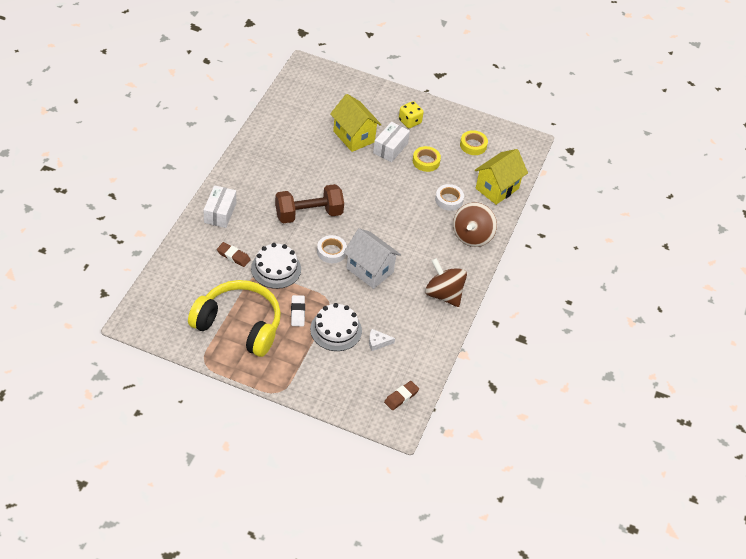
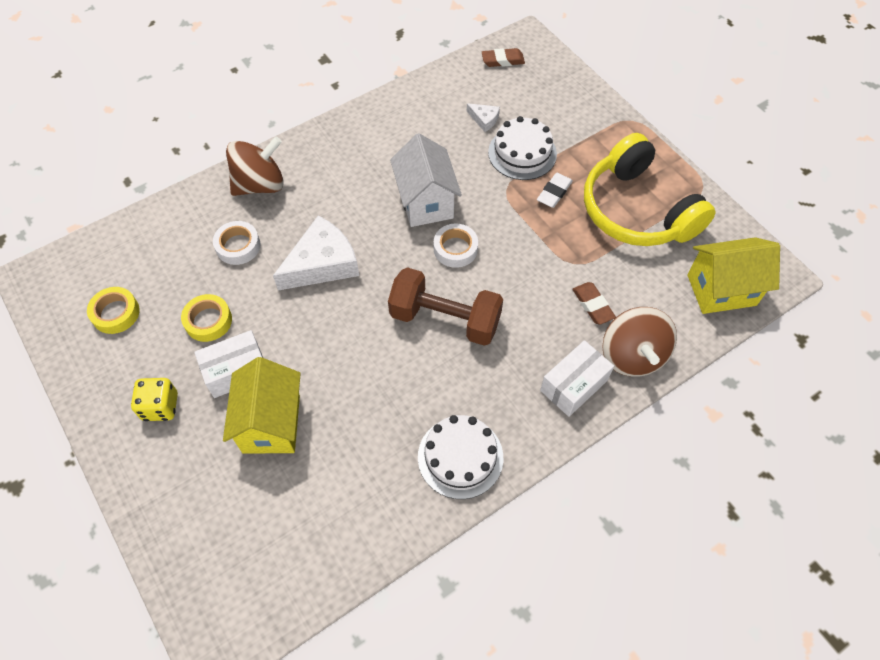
camera: 140 degrees left, 10 degrees up
white cake [251,243,301,289] -> white cake moved to [418,415,503,499]
brown spinning top [425,258,467,307] -> brown spinning top moved to [602,307,677,377]
yellow house [475,149,528,205] -> yellow house moved to [687,237,780,314]
none -> white cheese [273,216,359,290]

